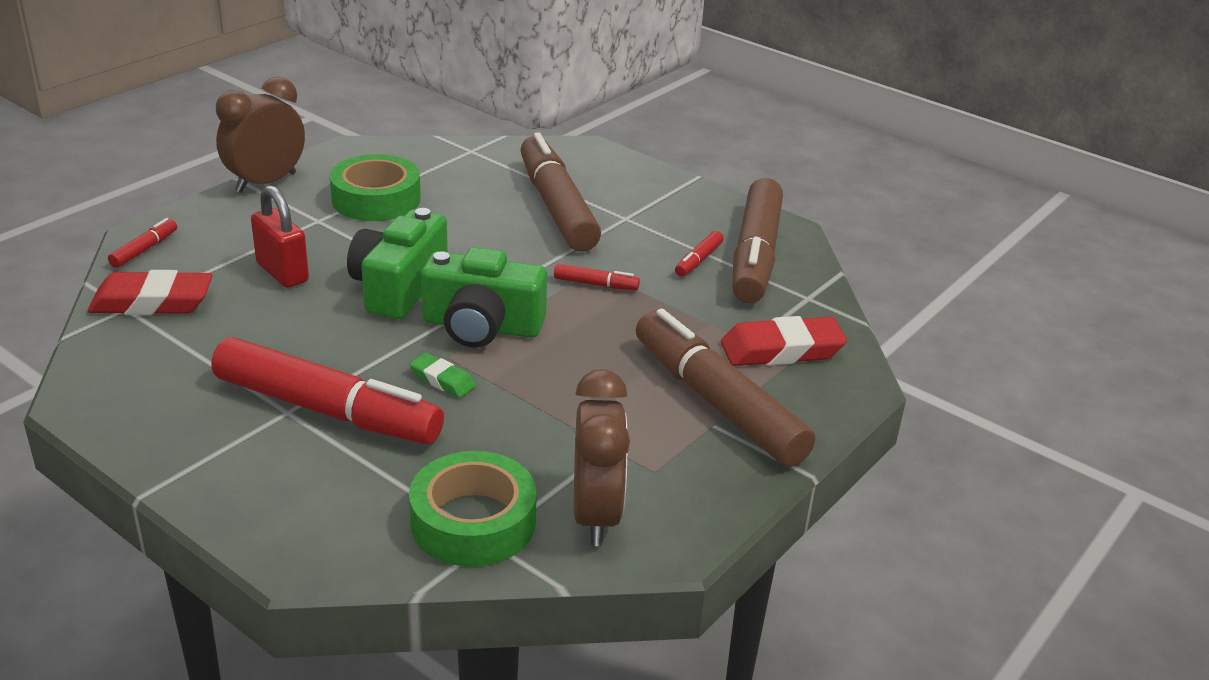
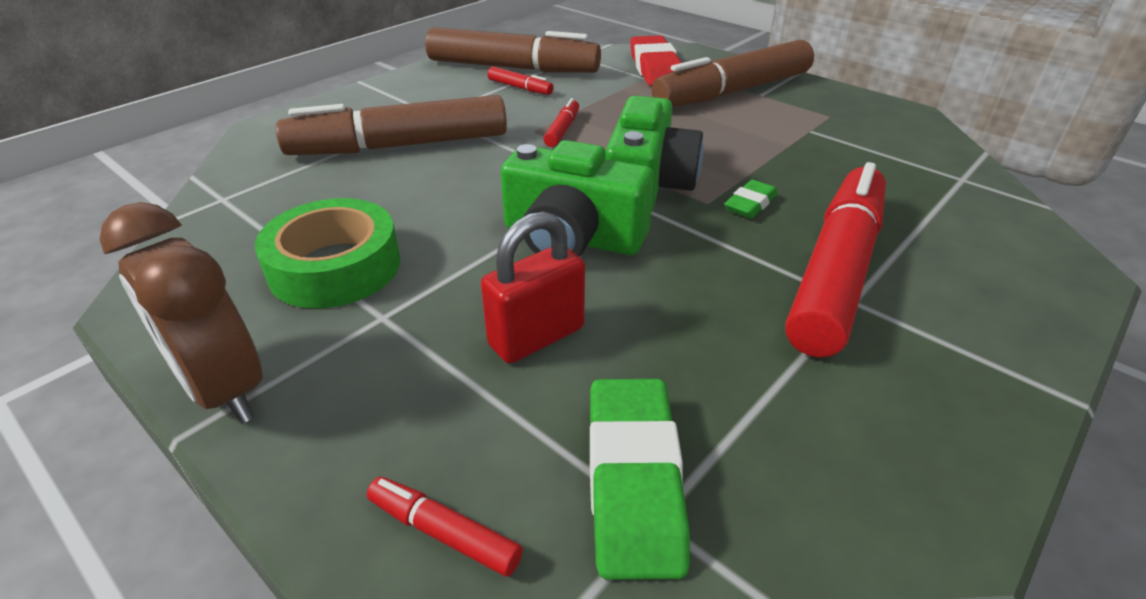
camera: 85 degrees left, 5 degrees up
red eraser [88,270,213,315] -> green eraser [590,379,690,580]
green tape [409,451,537,567] -> none
brown clock [574,369,630,546] -> none

